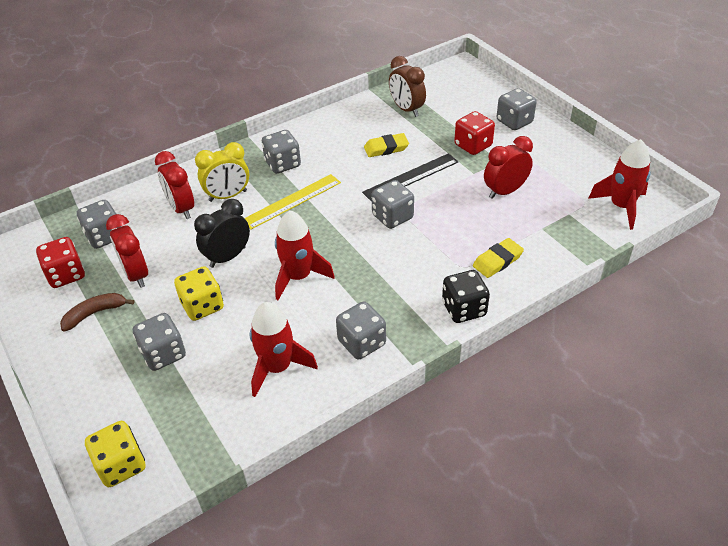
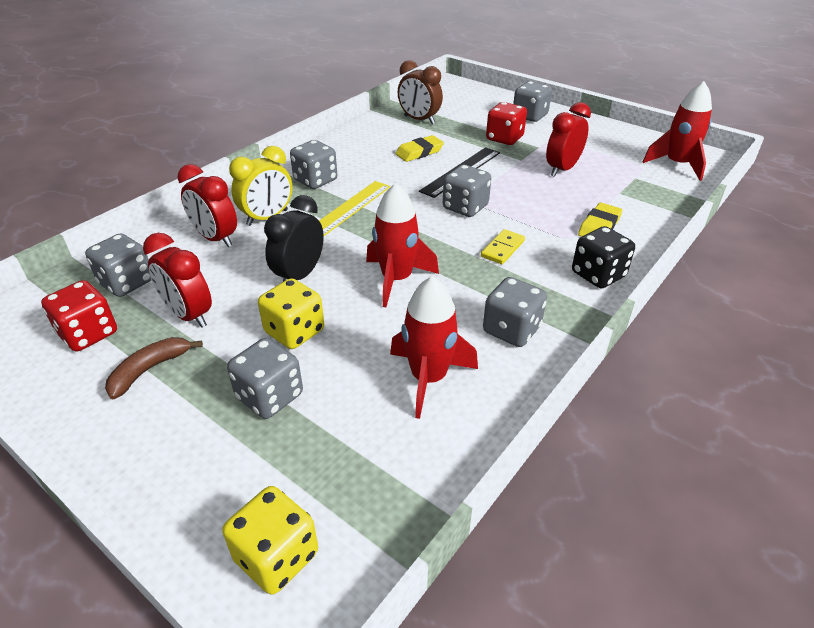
camera: 20 degrees left, 5 degrees down
none -> yellow domino [481,229,525,264]

